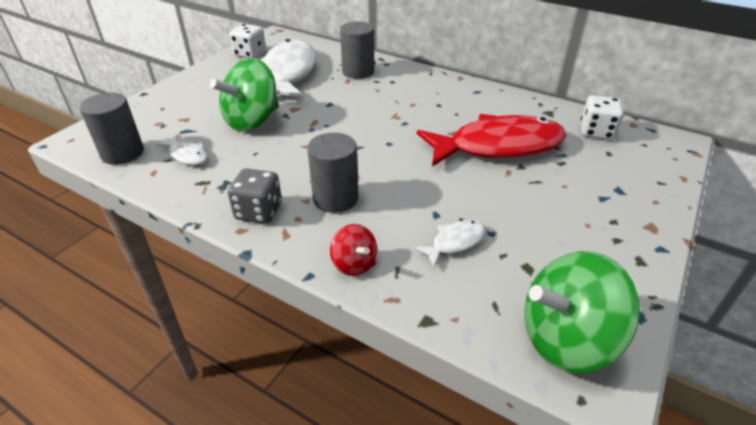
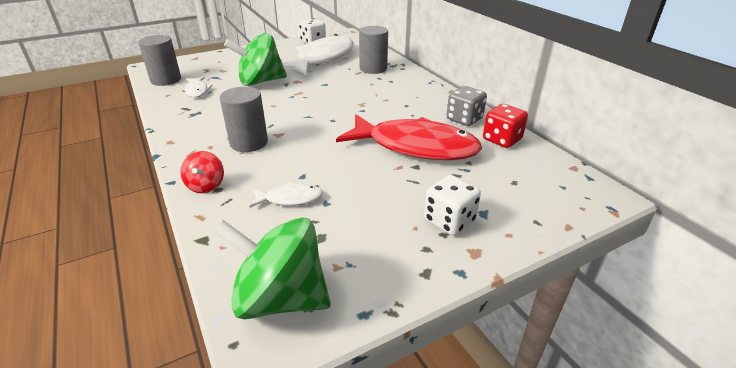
camera: 30 degrees right, 5 degrees down
grey dice [228,168,282,224] -> grey dice moved to [446,86,487,126]
white dice [581,95,624,140] -> white dice moved to [424,175,481,236]
none -> red dice [483,104,528,148]

